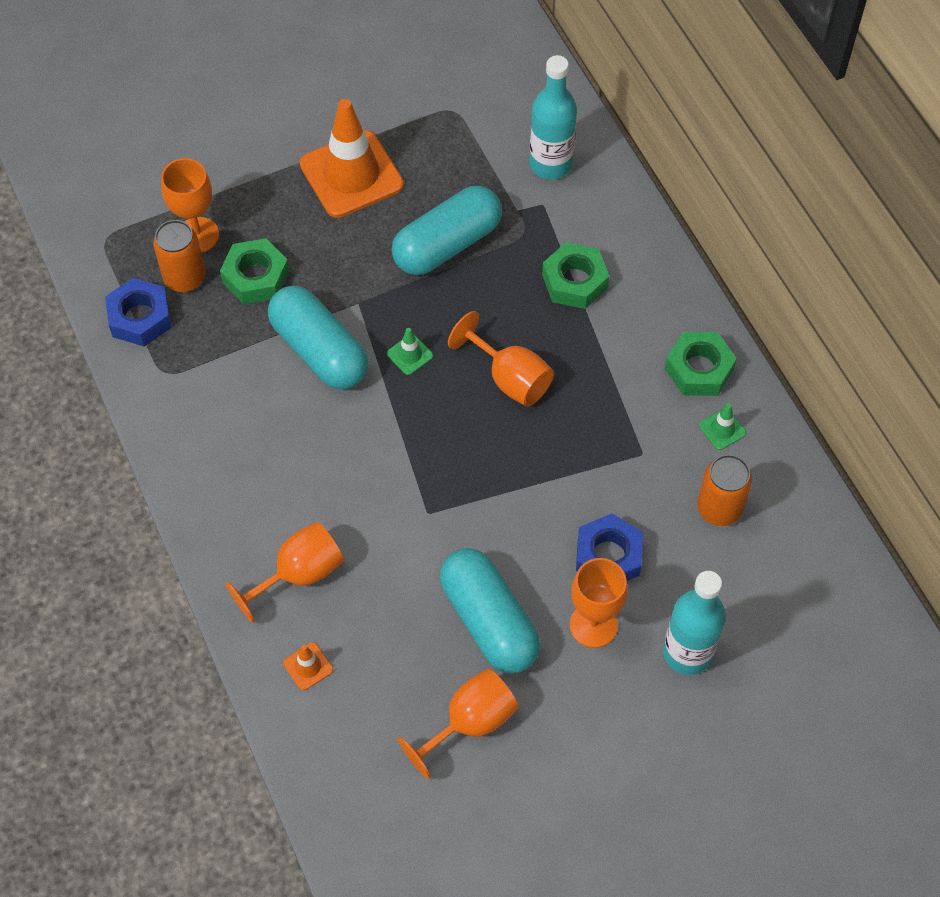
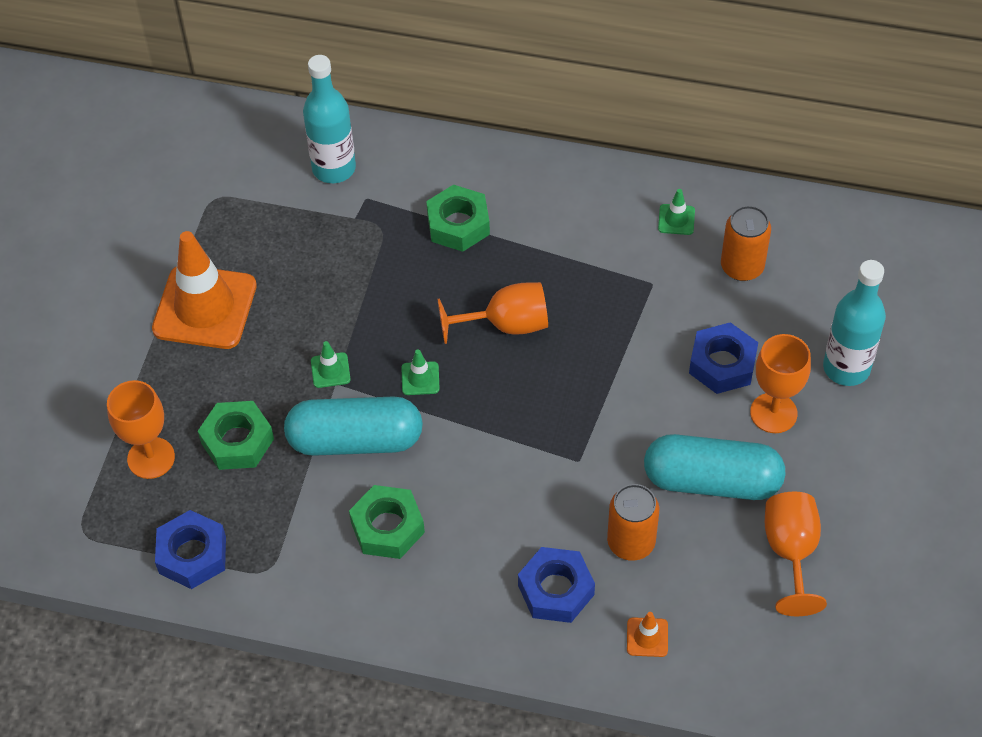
camera: 50 degrees left, 5 degrees down
orange can [153,220,205,292] -> orange can moved to [607,484,659,561]
orange goblet [225,522,344,623] -> blue nut [518,547,595,623]
turquoise capsule [392,186,502,275] -> none
green nut [665,332,737,396] -> green nut moved to [349,485,425,559]
none -> green traffic cone [311,341,351,388]

